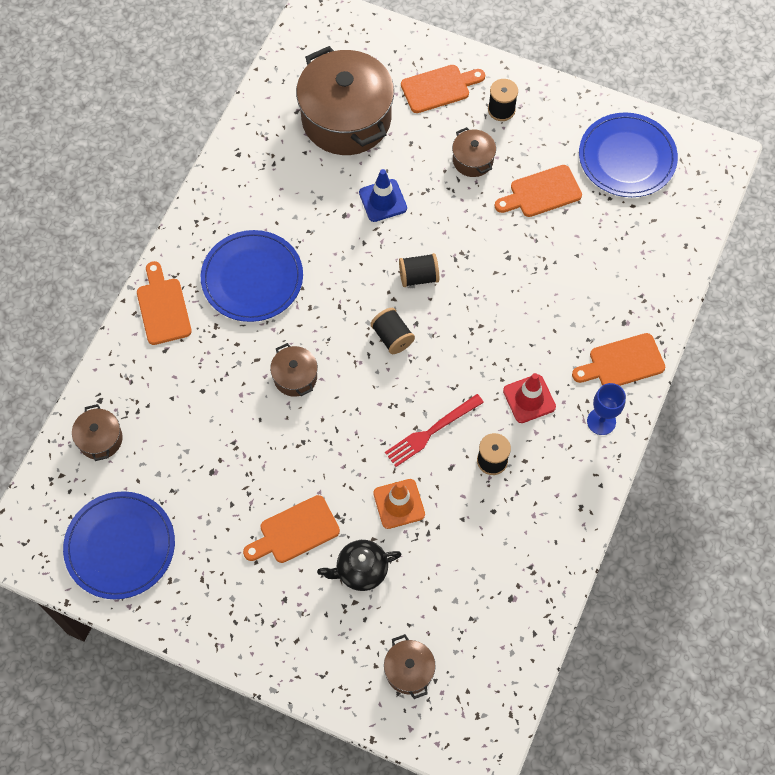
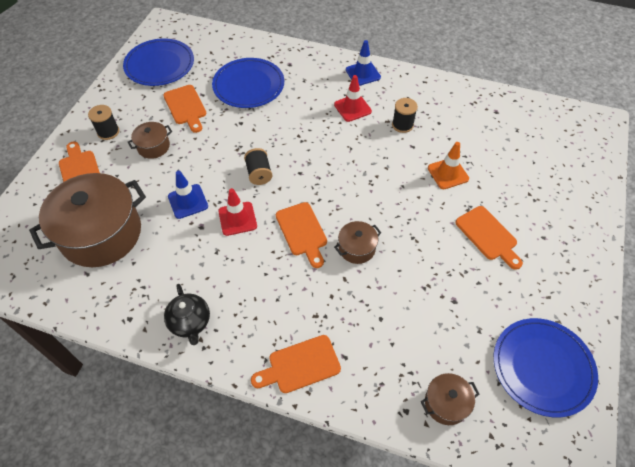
camera: 95 degrees left, 10 degrees down
blue plate [201,230,303,322] -> blue plate moved to [212,58,284,108]
black teapot [317,540,402,591] -> black teapot moved to [164,284,210,345]
black spool [370,308,415,354] -> none
brown pot [384,634,436,699] -> none
red fork [385,394,484,467] -> none
orange cutting board [572,333,665,386] -> orange cutting board moved to [276,202,327,268]
blue goblet [587,383,626,435] -> blue traffic cone [346,40,381,86]
none -> red traffic cone [218,188,257,236]

